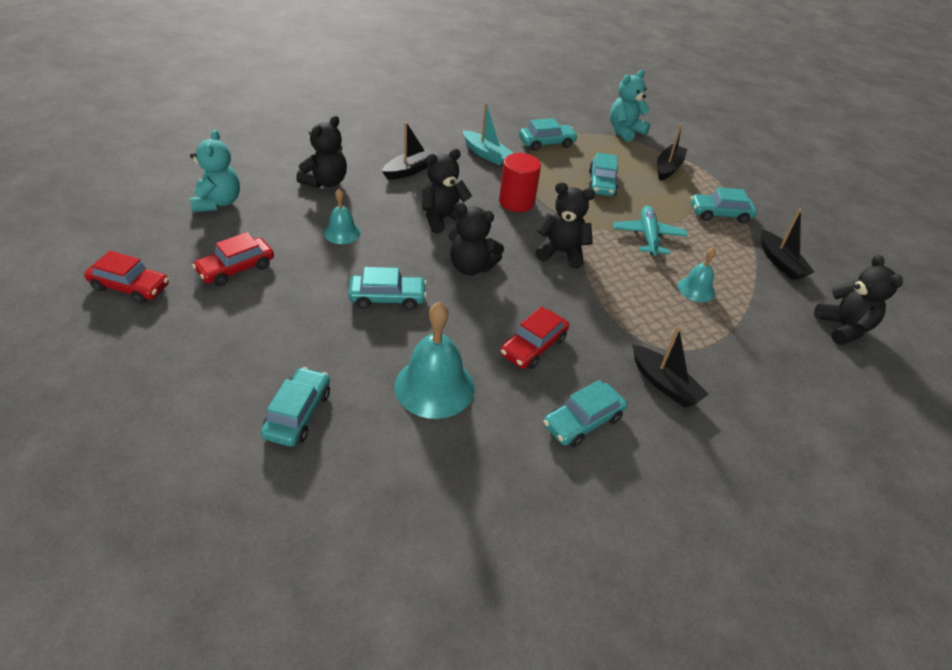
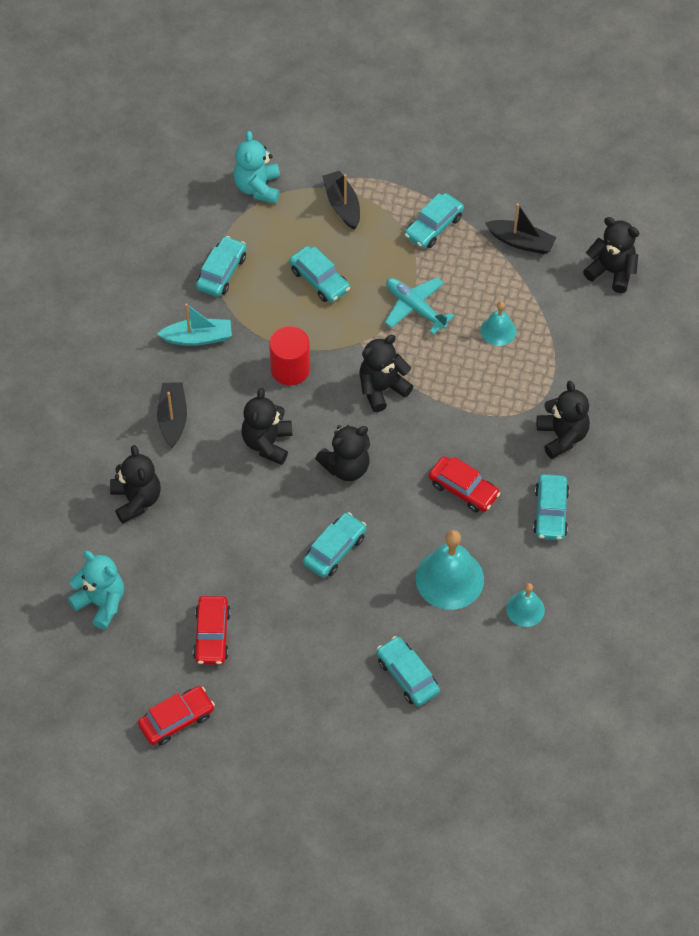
camera: 45 degrees left, 15 degrees up
turquoise bell [324,189,361,244] -> turquoise bell moved to [506,583,545,627]
red car [500,306,569,369] -> red car turned 45 degrees counterclockwise [429,456,500,512]
black boat [632,326,709,407] -> black teddy bear [537,381,590,459]

